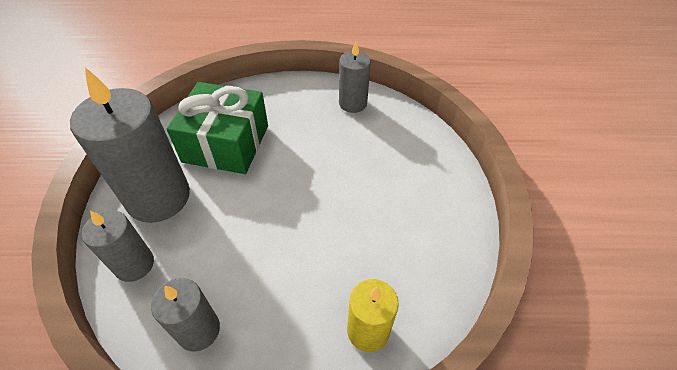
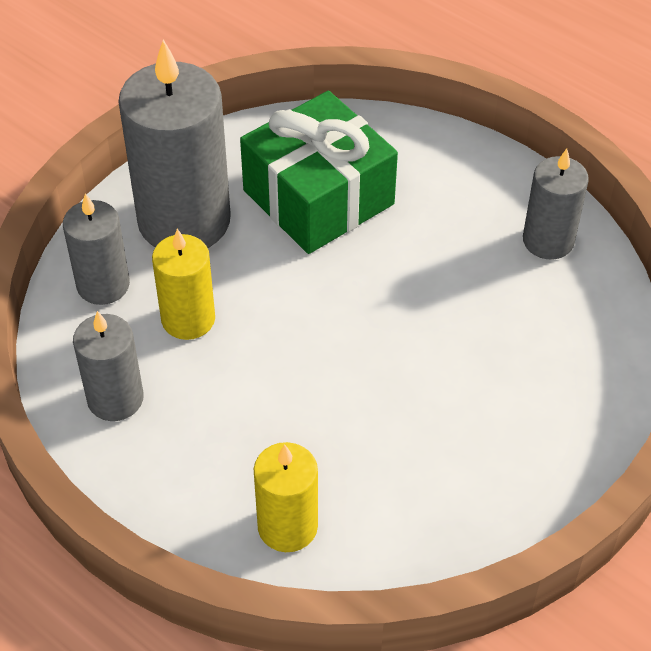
camera: 40 degrees right, 0 degrees up
none -> yellow candle [152,229,215,340]

